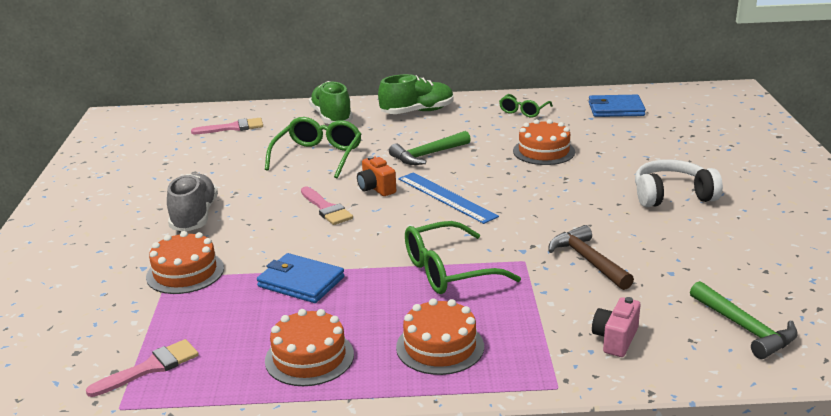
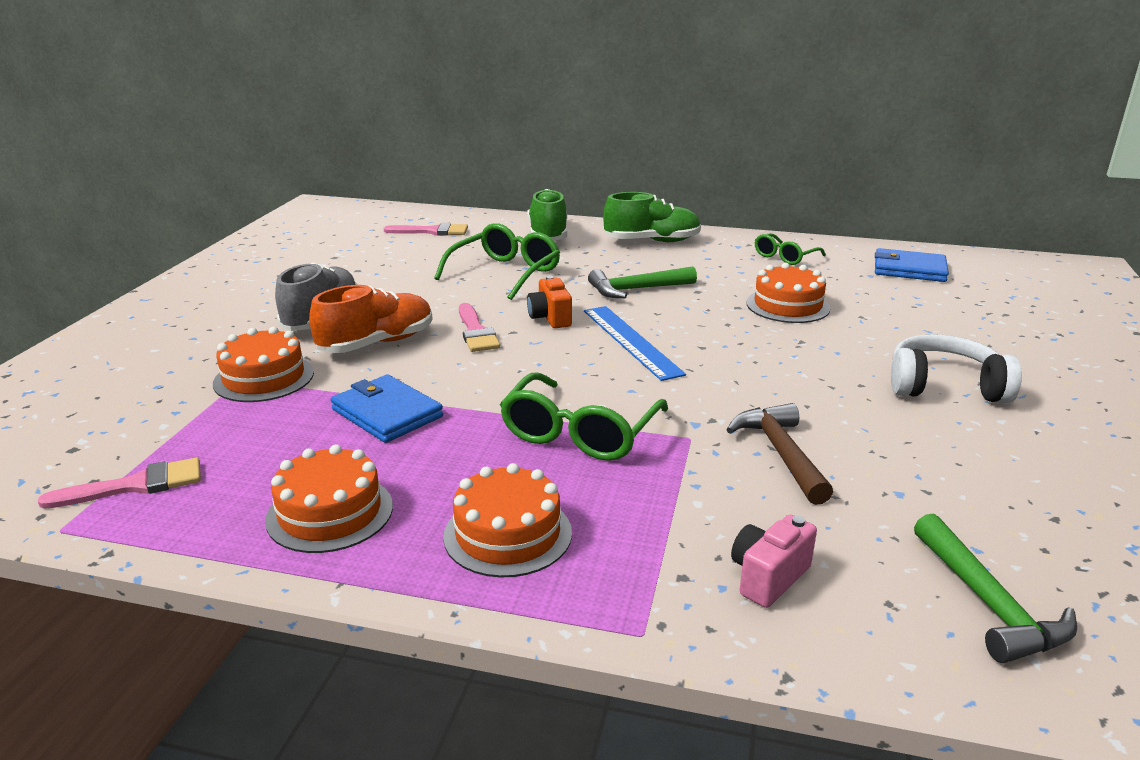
camera: 15 degrees right, 0 degrees up
green glasses [405,221,521,294] -> green glasses turned 60 degrees counterclockwise [500,373,668,461]
none -> orange shoe [309,285,433,353]

